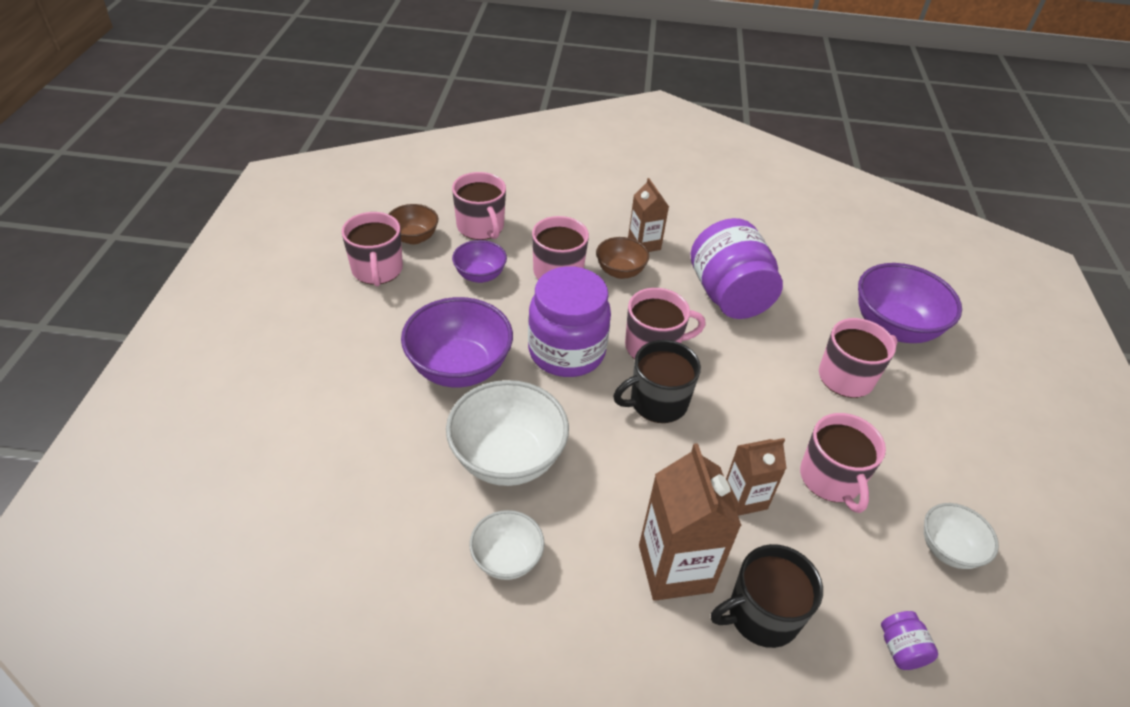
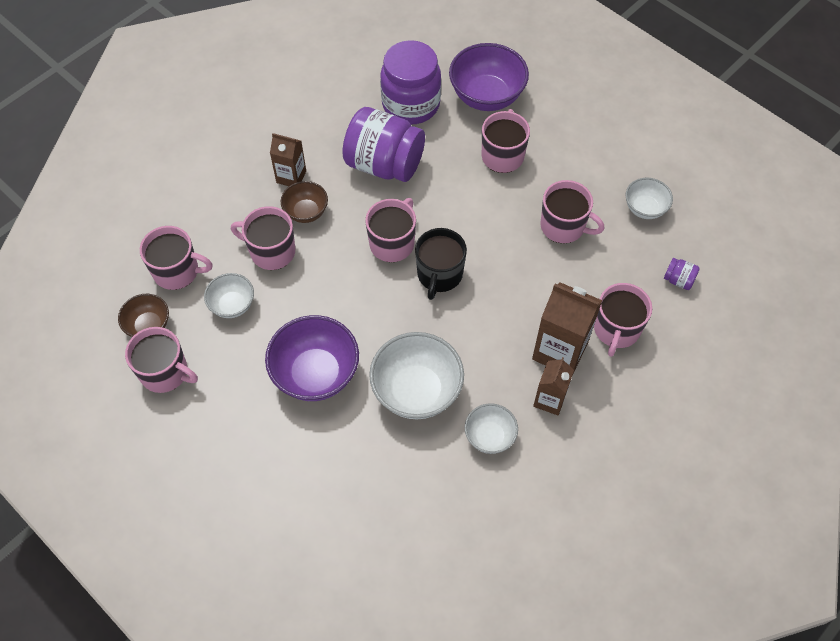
camera: 50 degrees left, 15 degrees up
purple bowl [452,240,507,283] -> white bowl [204,273,254,318]
purple jar [528,266,611,377] -> purple jar moved to [380,40,441,124]
black mug [711,544,823,648] -> pink mug [594,283,652,357]
brown carton [726,438,787,516] -> brown carton moved to [533,357,574,415]

